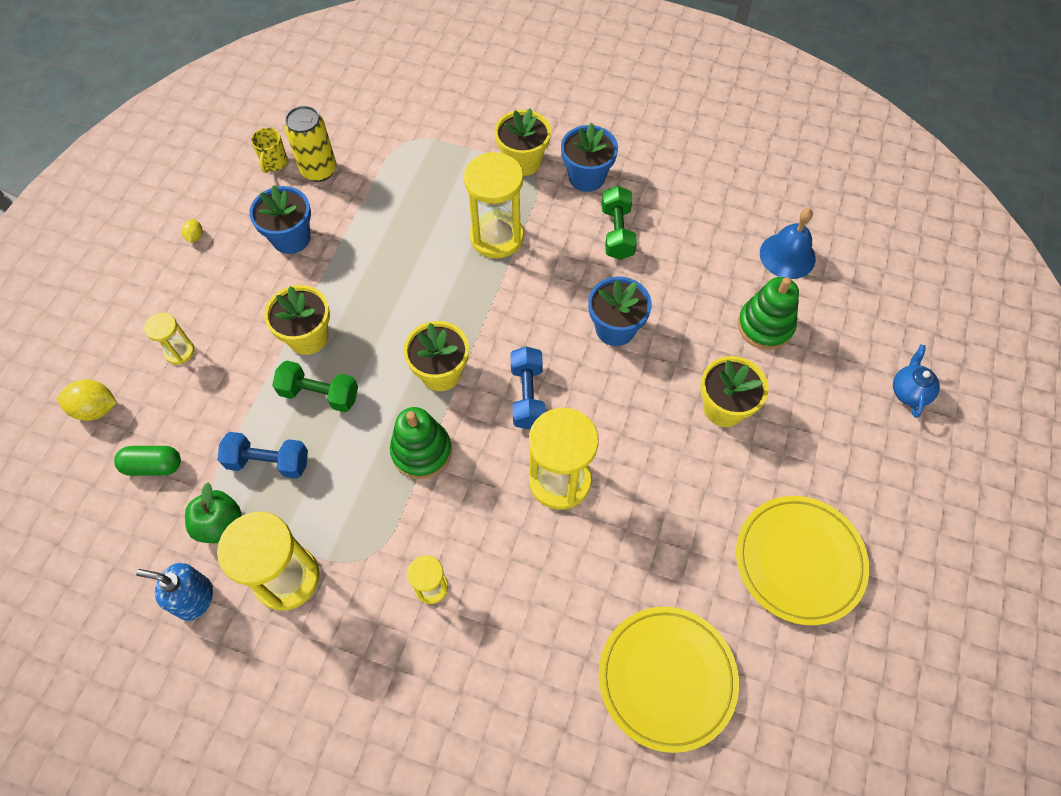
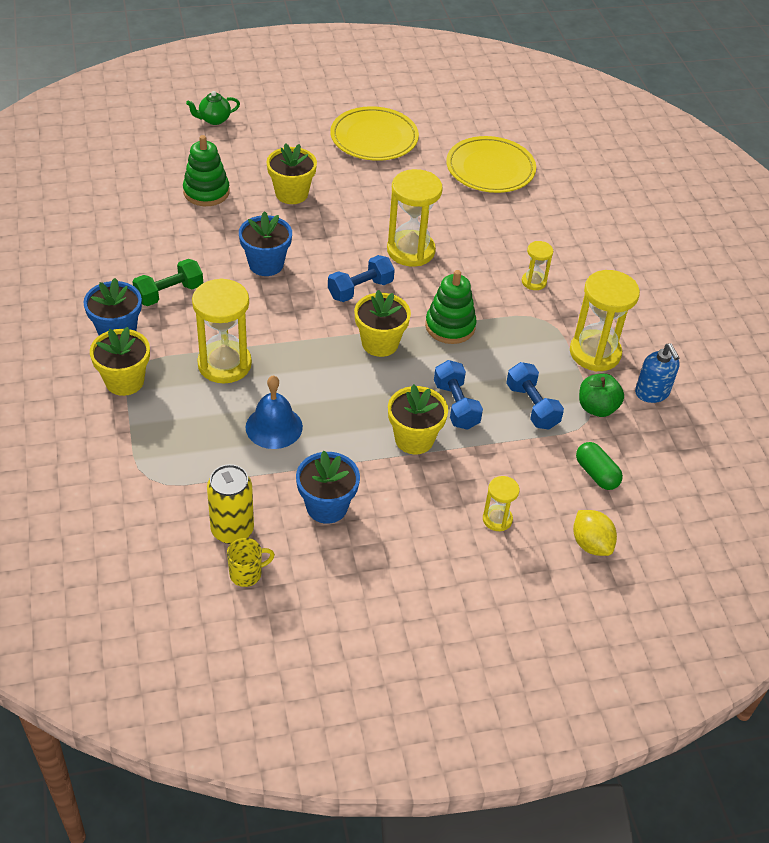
camera: 125 degrees left, 15 degrees down
yellow lemon [182,219,203,243] -> none
green dumbbell [272,360,358,412] -> blue dumbbell [434,360,483,430]
blue bell [760,208,816,279] -> blue bell moved to [246,375,303,449]
blue teapot [893,345,940,418] -> green teapot [186,91,240,125]

